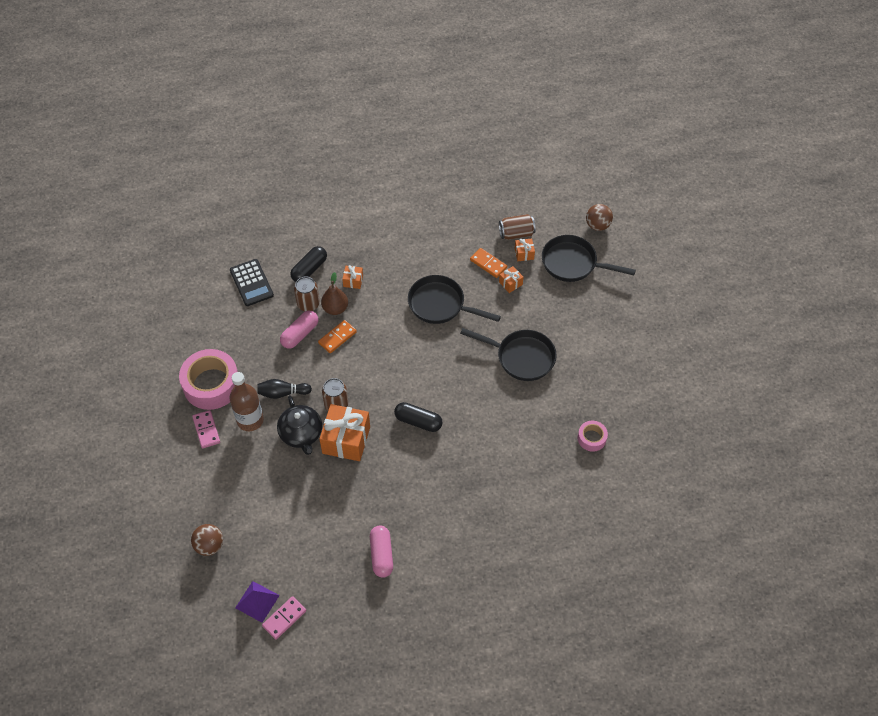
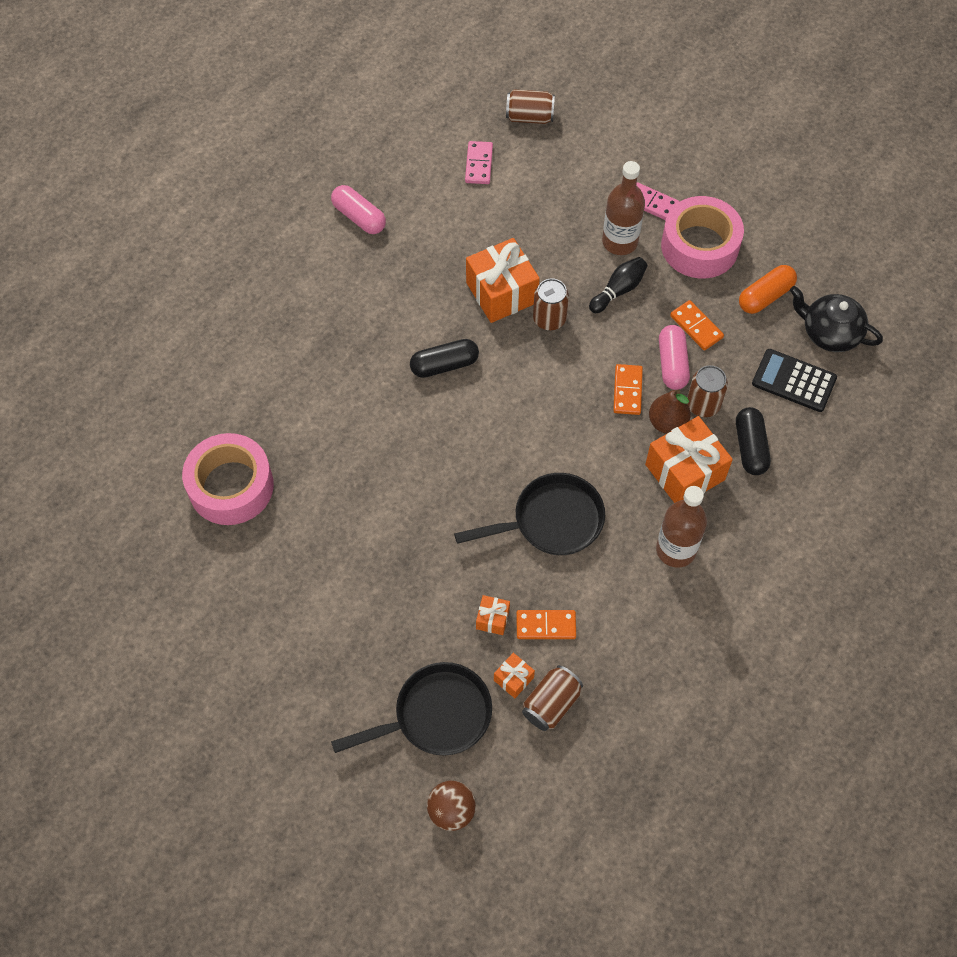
camera: 140 degrees right, 5 degrees up
brown ball [191,524,223,556] -> brown can [506,89,555,124]
purple pyramid [235,581,280,623] -> none
pink domino [262,596,306,640] -> pink domino moved to [465,141,493,184]
black teapot [277,395,322,455] -> black teapot moved to [790,286,883,352]
orange gift [342,265,363,289] -> orange gift [645,416,733,503], size x2.15
black pan [460,328,557,381] -> none
pink tape [578,421,608,452] -> pink tape [182,433,274,525], size x2.02
none -> brown bottle [656,486,707,568]
none -> orange domino [670,300,724,350]
none -> orange capsule [739,265,797,314]

